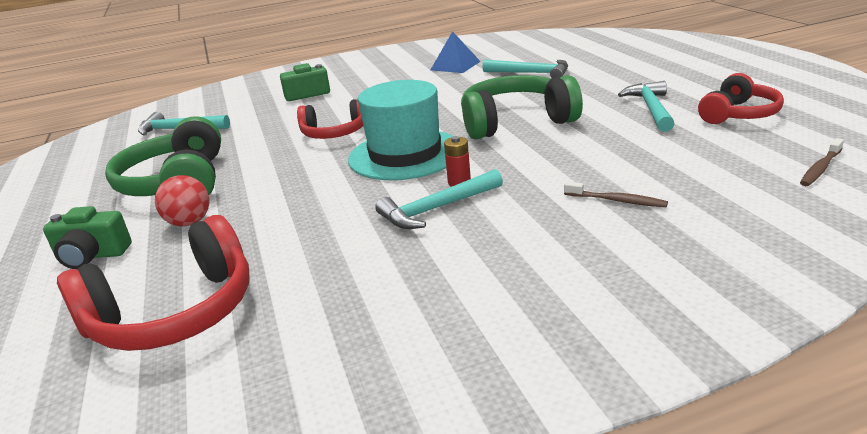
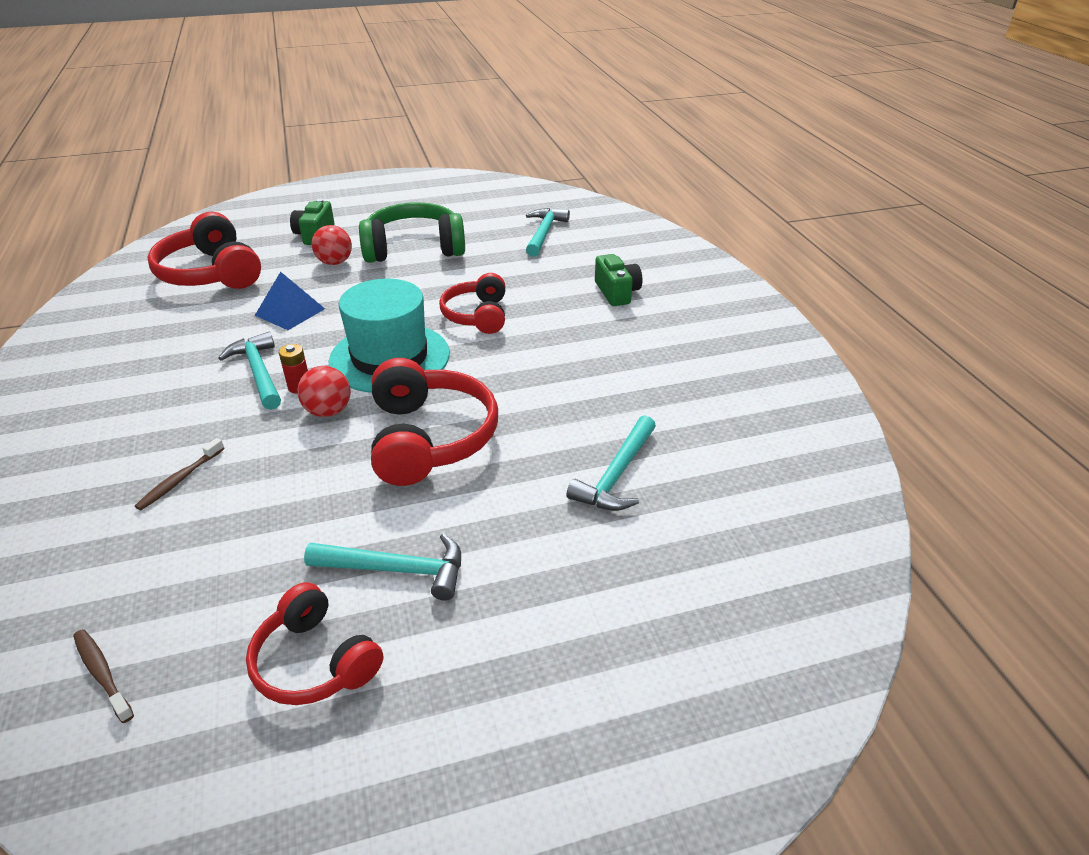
camera: 90 degrees right, 10 degrees up
blue pyramid [431,31,481,73] -> blue pyramid moved to [255,272,325,330]
green headphones [461,75,583,139] -> red headphones [371,358,498,486]
none -> red ball [297,366,351,417]

